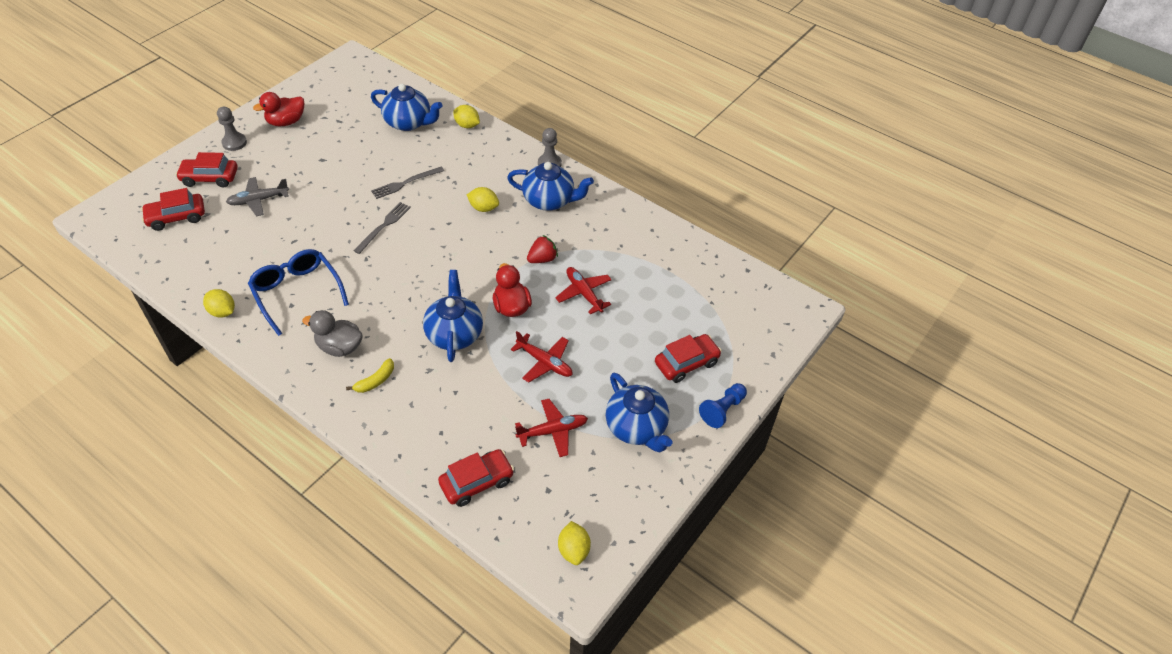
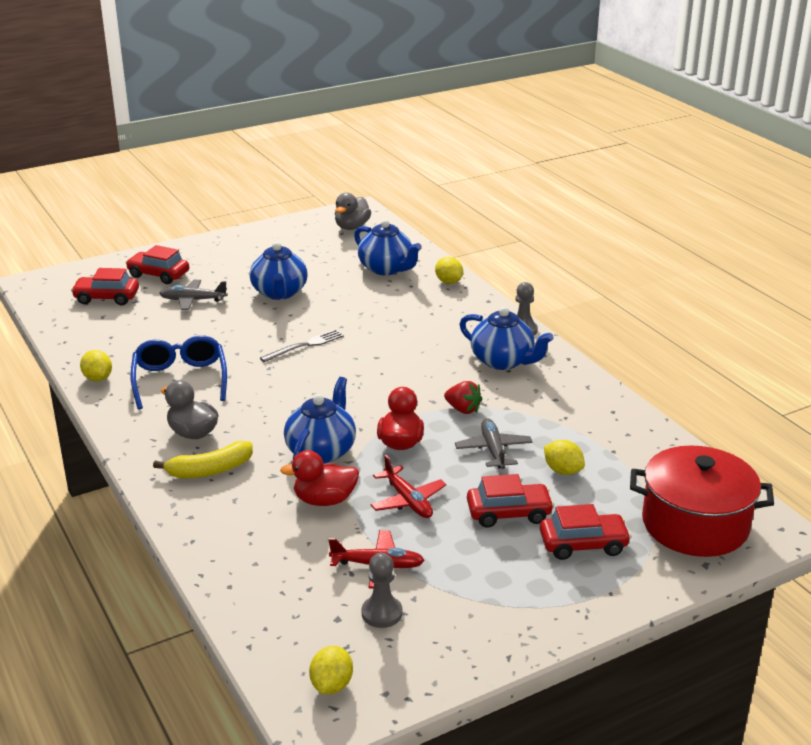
camera: 25 degrees right, 20 degrees down
grey pawn [217,107,247,151] -> grey pawn moved to [362,553,403,628]
red duck [253,92,304,126] -> red duck moved to [280,450,359,506]
yellow banana [346,358,394,393] -> yellow banana [153,441,253,478], size x1.54
grey fork [371,167,444,199] -> none
red car [438,449,514,507] -> red car moved to [467,474,554,528]
yellow lemon [467,187,499,212] -> yellow lemon moved to [544,440,585,475]
red strawberry [527,235,558,263] -> red strawberry turned 45 degrees clockwise [444,381,482,414]
red plane [555,267,612,314] -> grey plane [455,418,533,469]
blue teapot [606,373,672,452] -> blue teapot moved to [249,242,308,300]
blue pawn [699,383,747,428] -> none
none -> grey duck [335,192,371,230]
none -> red pot [630,445,774,557]

